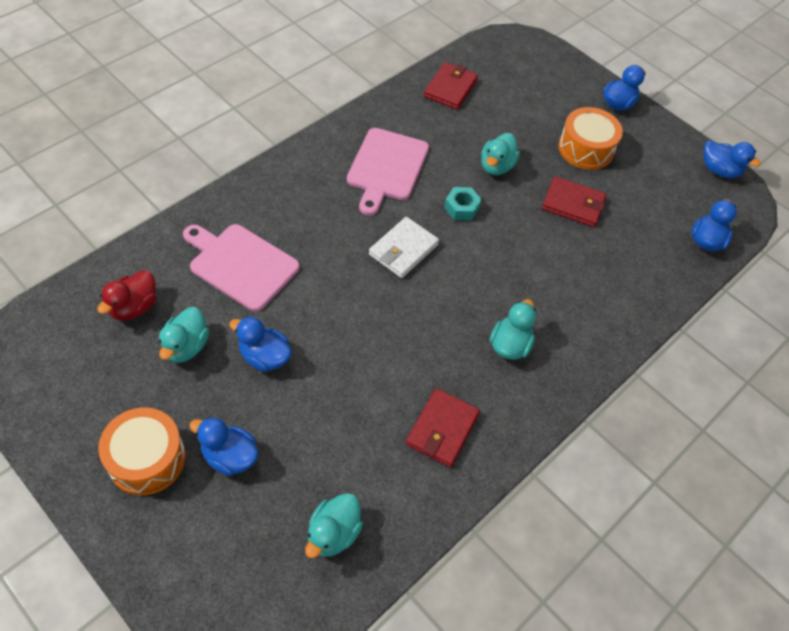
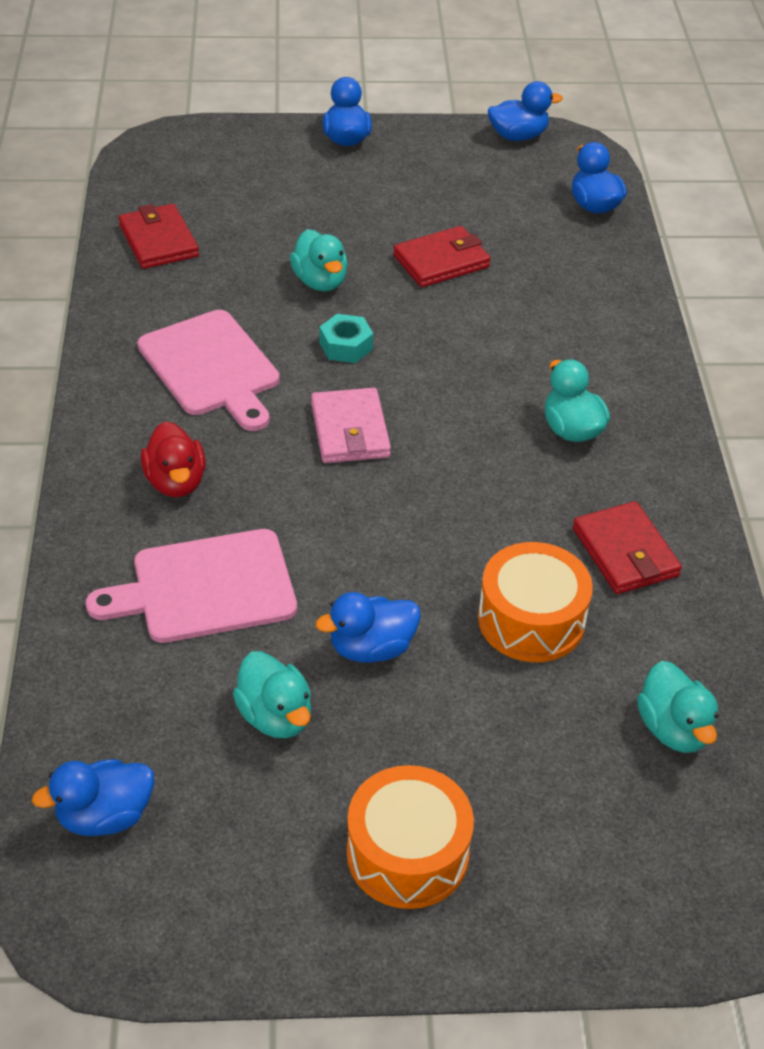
camera: 45 degrees left, 10 degrees down
red duck [97,270,157,321] -> red duck moved to [141,421,206,497]
blue duck [190,417,259,476] -> blue duck moved to [32,759,154,836]
white wallet [369,217,439,278] -> pink wallet [311,388,391,463]
orange drum [558,107,623,170] -> orange drum moved to [478,542,593,662]

